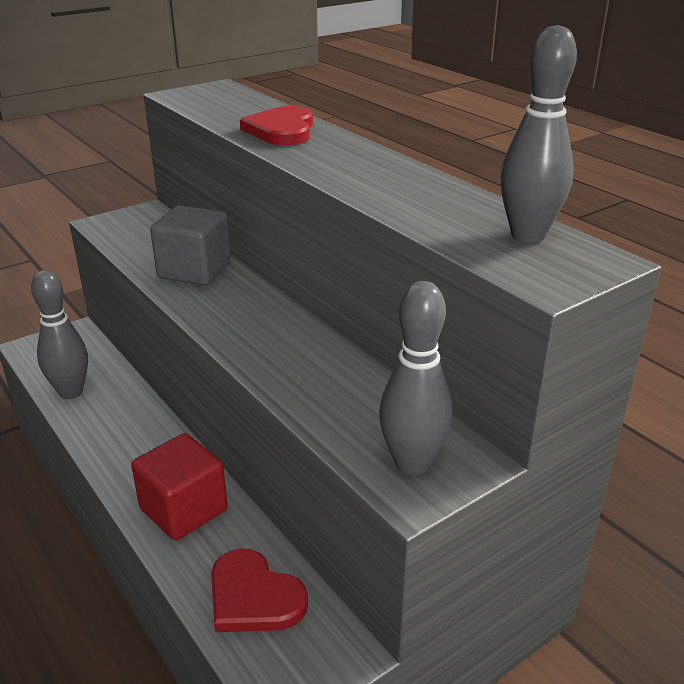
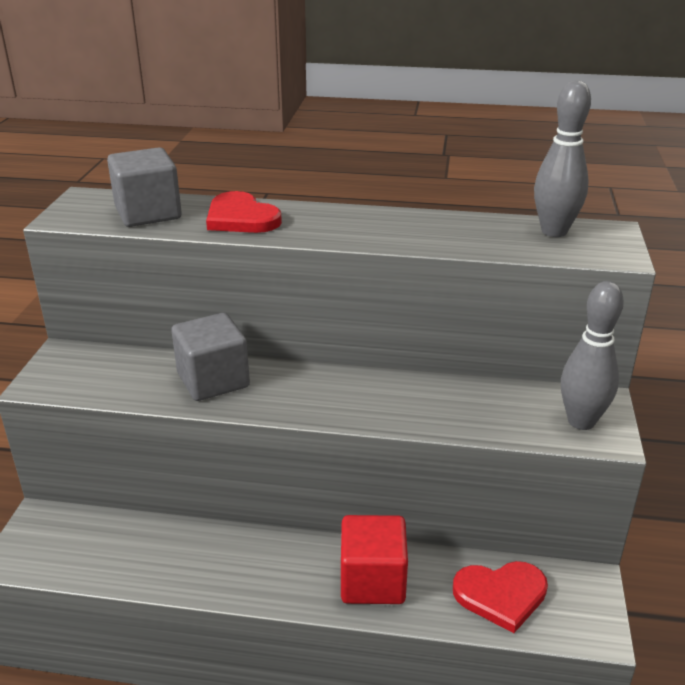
camera: 45 degrees left, 0 degrees up
grey bowling pin [31,270,88,399] -> none
none -> grey cube [107,147,182,227]

